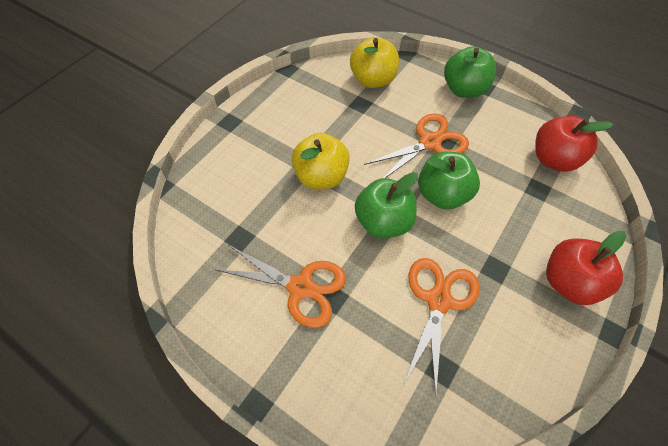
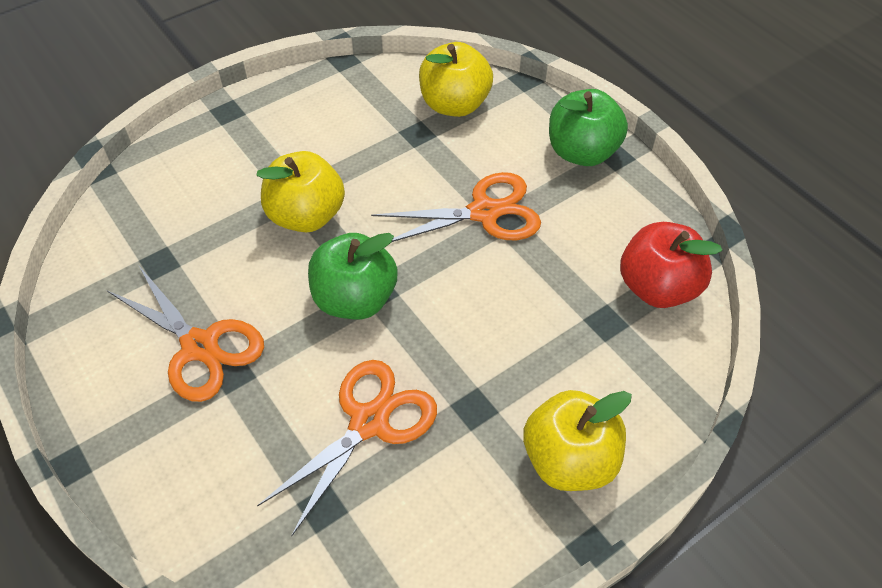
camera: 20 degrees right, 5 degrees down
green apple [418,152,480,210] -> none
red apple [546,231,626,305] -> yellow apple [523,390,632,491]

